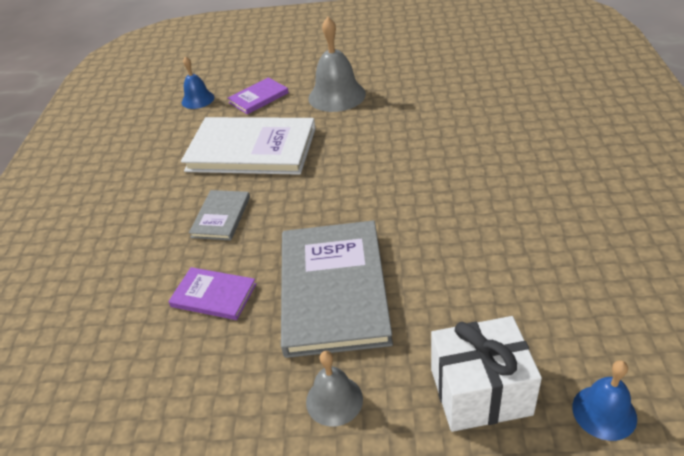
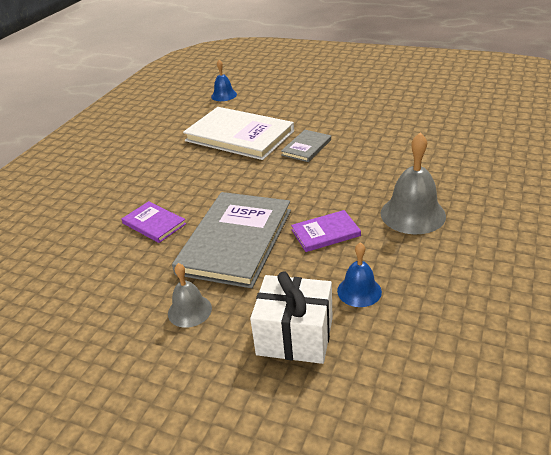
camera: 20 degrees right, 5 degrees down
grey book [189,190,250,241] -> grey book moved to [281,130,331,162]
purple book [228,77,289,114] -> purple book moved to [291,210,361,252]
grey bell [308,17,366,112] -> grey bell moved to [380,132,446,234]
blue bell [572,360,637,441] -> blue bell moved to [337,242,382,307]

